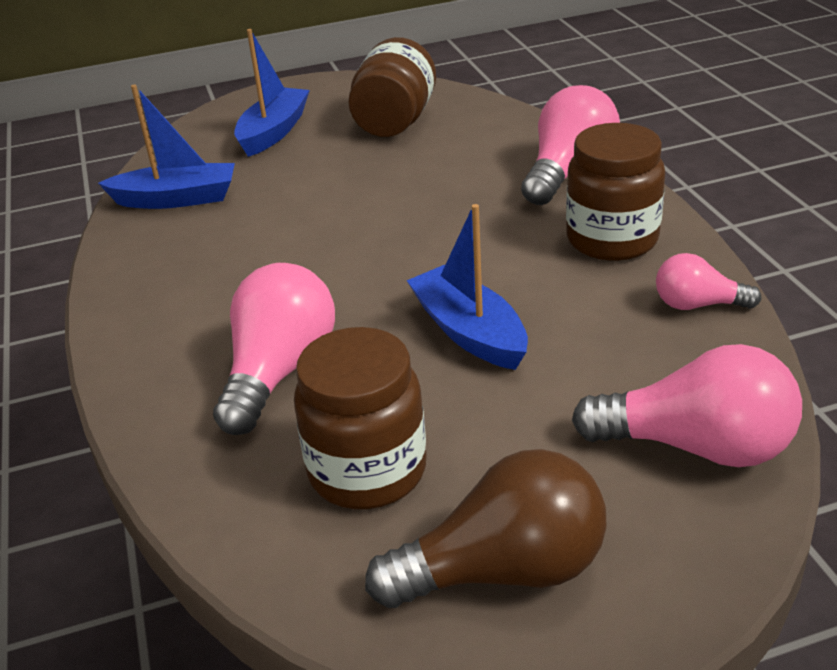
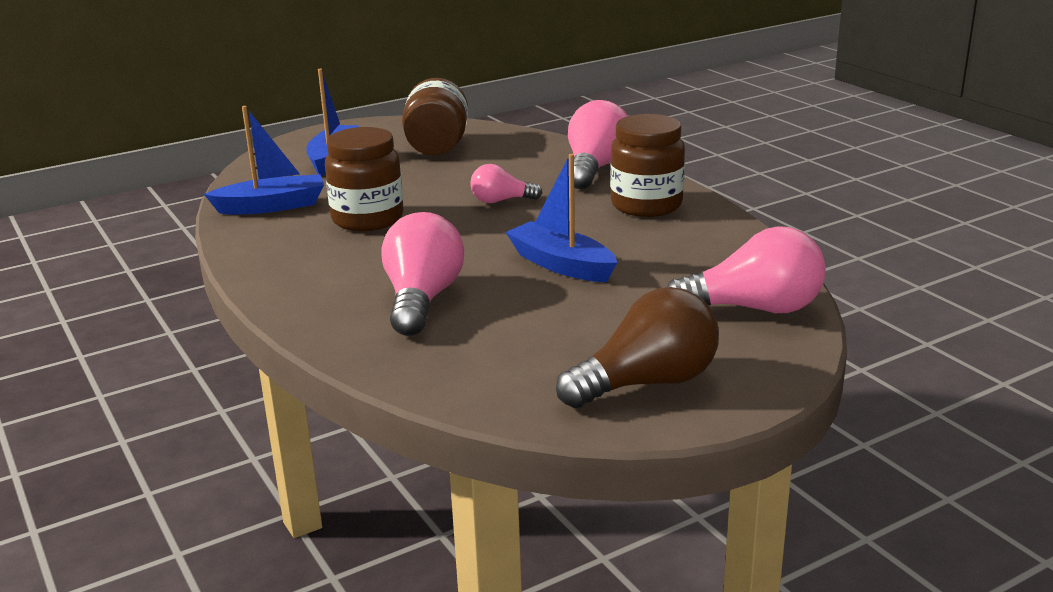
camera: 15 degrees left, 10 degrees down
brown jar [294,327,427,509] -> brown jar moved to [325,127,404,231]
pink light bulb [656,253,761,310] -> pink light bulb moved to [470,164,543,203]

